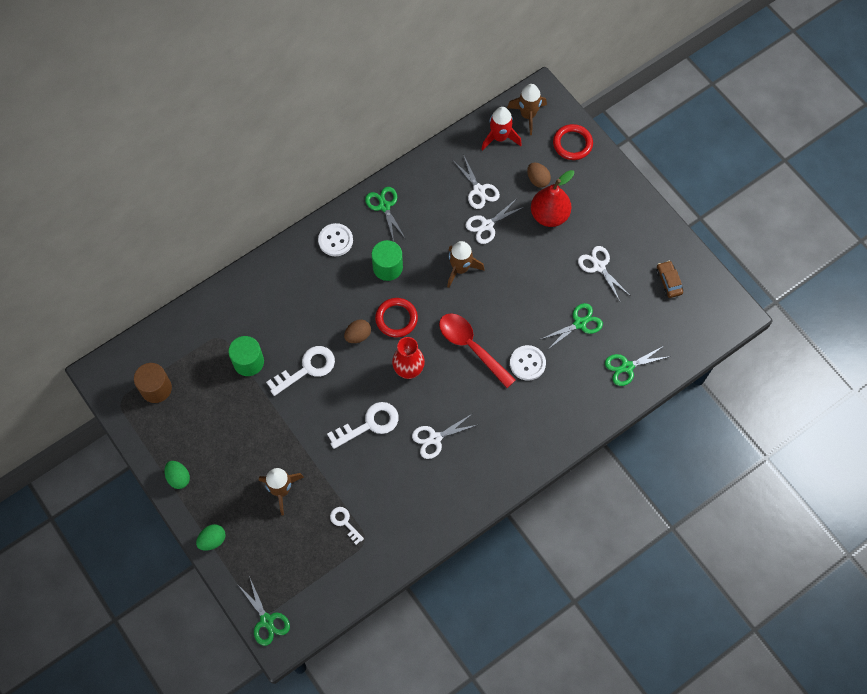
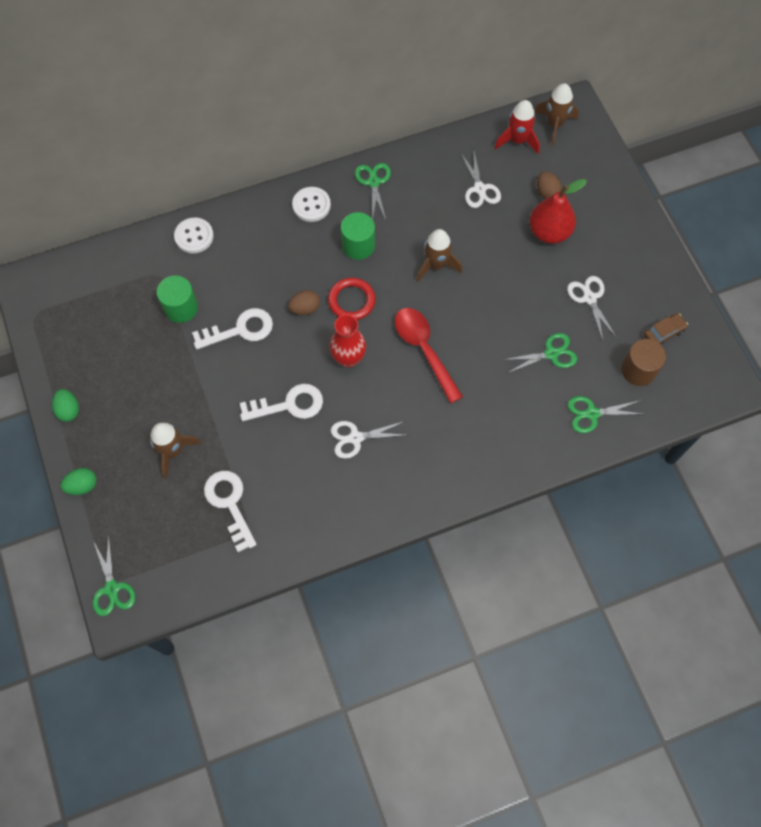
camera: 15 degrees right, 0 degrees up
brown cylinder [134,363,172,403] -> brown cylinder moved to [621,339,666,386]
white key [330,507,364,545] -> white key [204,471,257,552], size x1.75
white scissors [465,199,524,244] -> none
white button [510,345,546,381] -> white button moved to [174,218,214,254]
red ring [553,124,593,160] -> none
brown car [656,261,683,298] -> brown car turned 60 degrees clockwise [644,313,688,346]

